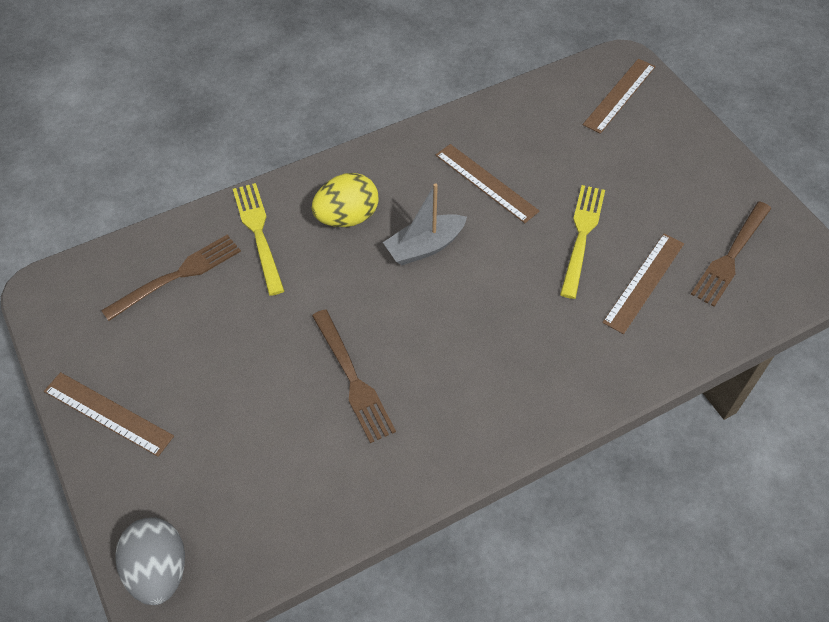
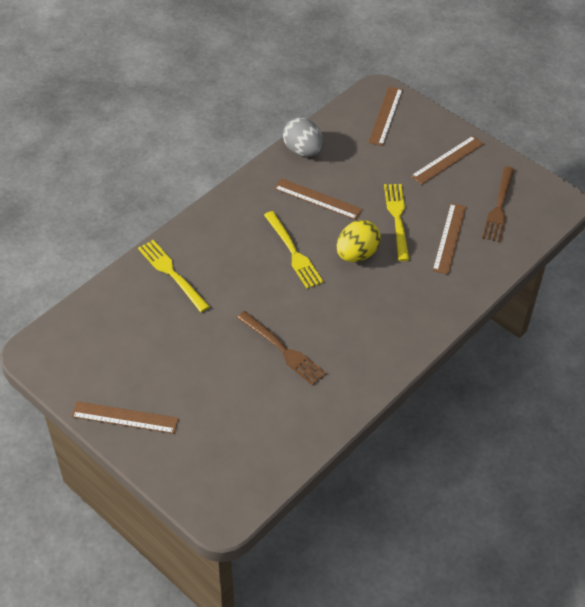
camera: 20 degrees left, 5 degrees down
brown fork [101,235,241,321] -> none
grey egg [115,517,185,605] -> grey egg moved to [283,118,324,157]
yellow egg [312,173,379,227] -> yellow egg moved to [337,220,381,262]
grey boat [383,183,467,265] -> yellow fork [264,211,324,289]
none -> brown ruler [411,136,484,185]

